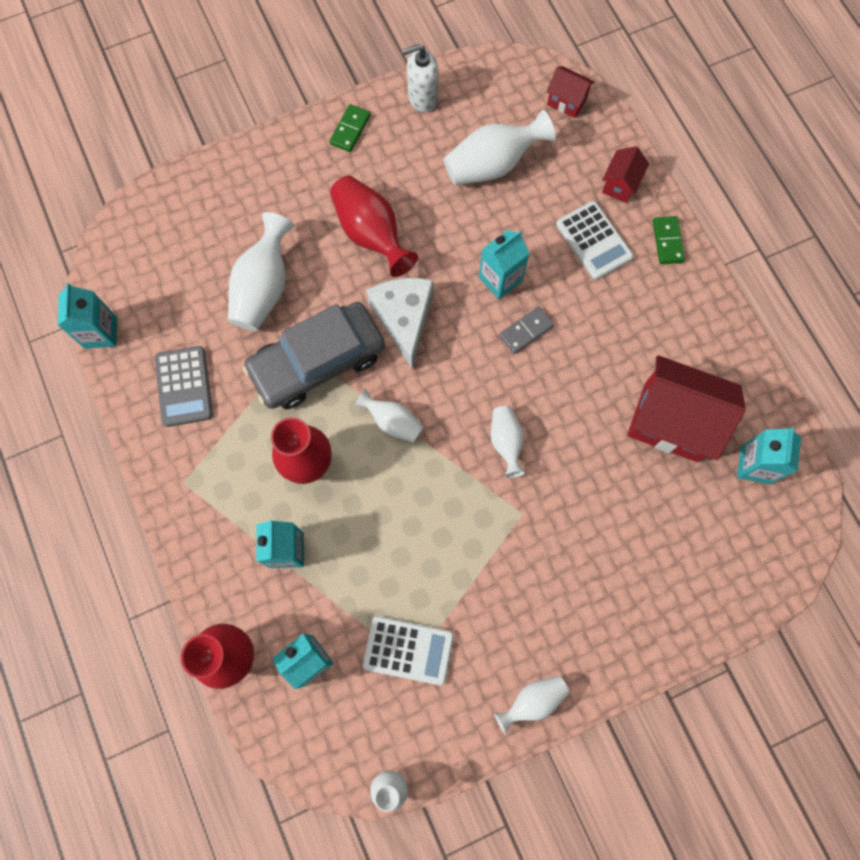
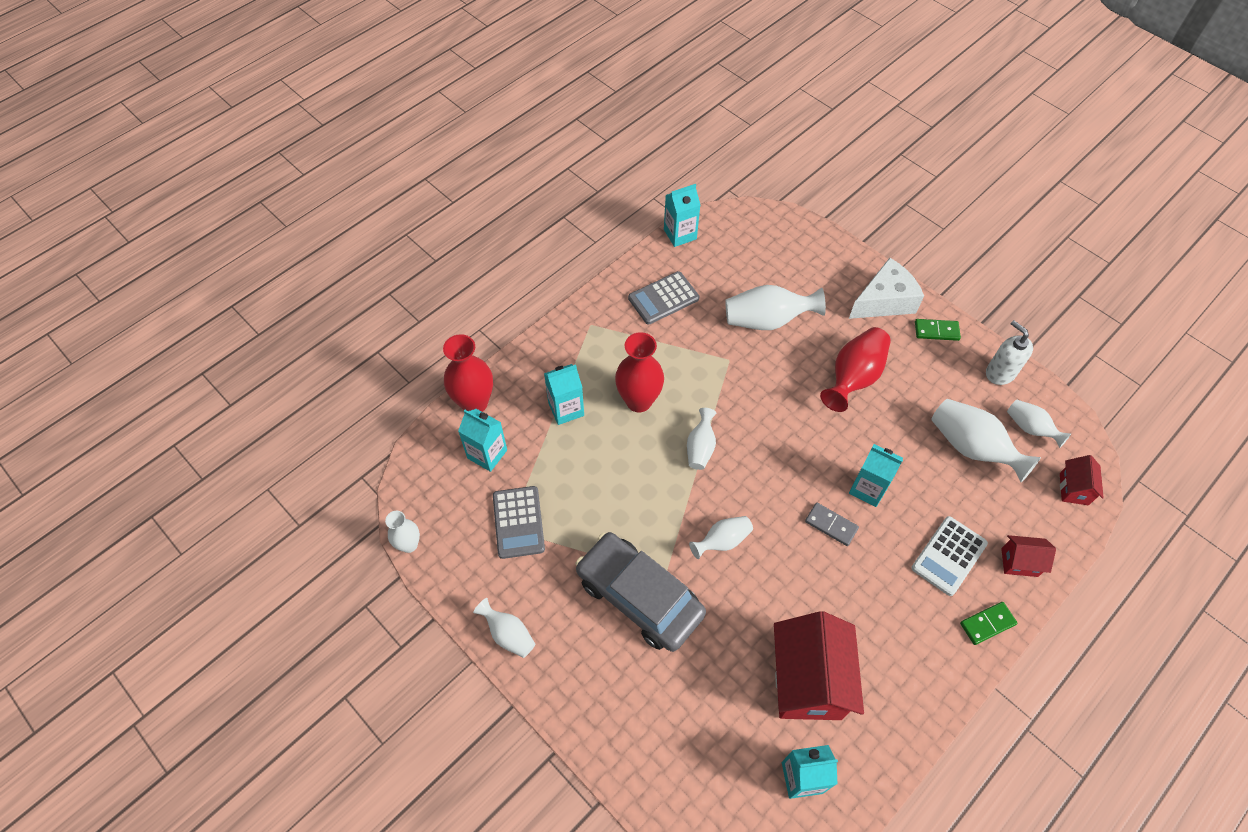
camera: 70 degrees right, 15 degrees down
grey car [243,302,385,409] -> grey car moved to [576,532,706,652]
white calculator [363,616,454,685] -> grey calculator [493,486,545,559]
white cheese [366,278,434,369] -> white cheese moved to [849,258,924,319]
none -> white vase [1007,400,1071,448]

